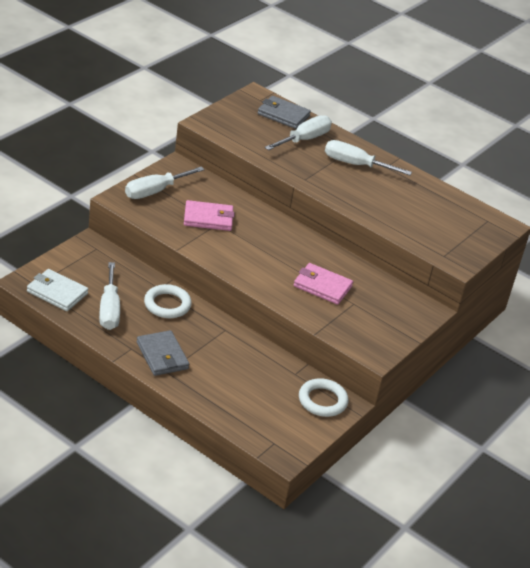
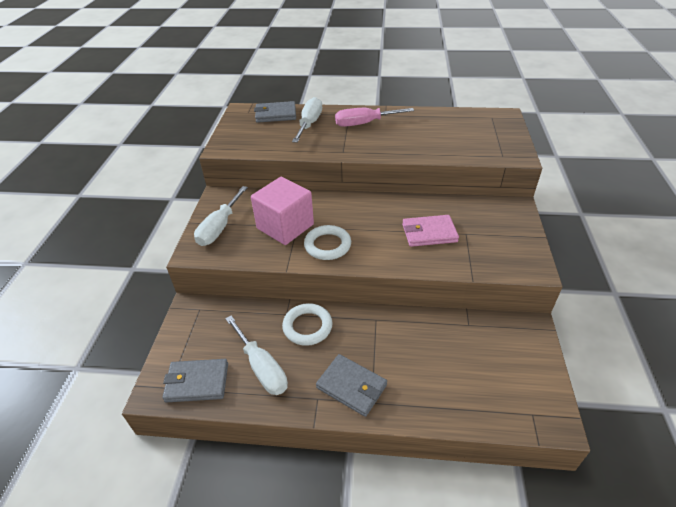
camera: 25 degrees left, 5 degrees up
white wallet [27,269,88,311] -> grey wallet [162,359,228,403]
pink wallet [184,200,235,231] -> pink cube [251,177,314,245]
white ring [299,378,348,417] -> white ring moved to [304,225,351,260]
white screwdriver [325,140,412,175] -> pink screwdriver [335,108,414,127]

